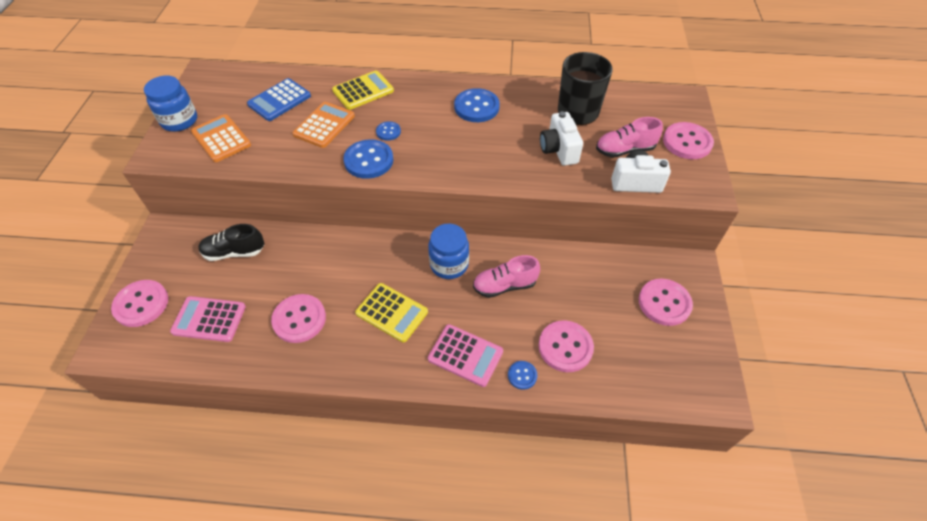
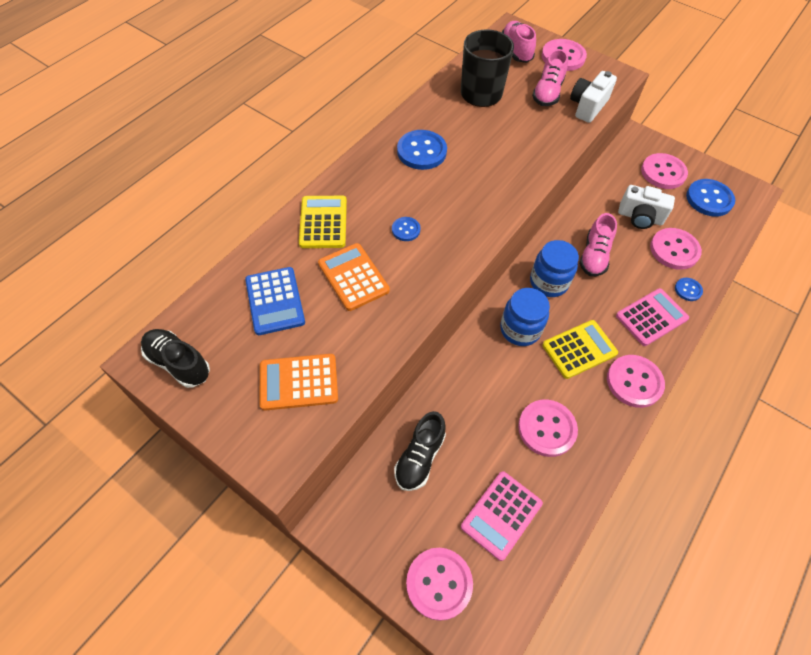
camera: 60 degrees left, 5 degrees up
blue jar [144,76,197,132] -> blue jar moved to [500,288,550,346]
blue button [343,139,393,179] -> blue button moved to [686,179,735,217]
white camera [540,111,583,166] -> white camera moved to [618,185,675,229]
none -> black shoe [141,329,210,388]
none -> pink shoe [502,21,536,63]
none -> pink button [607,355,665,408]

